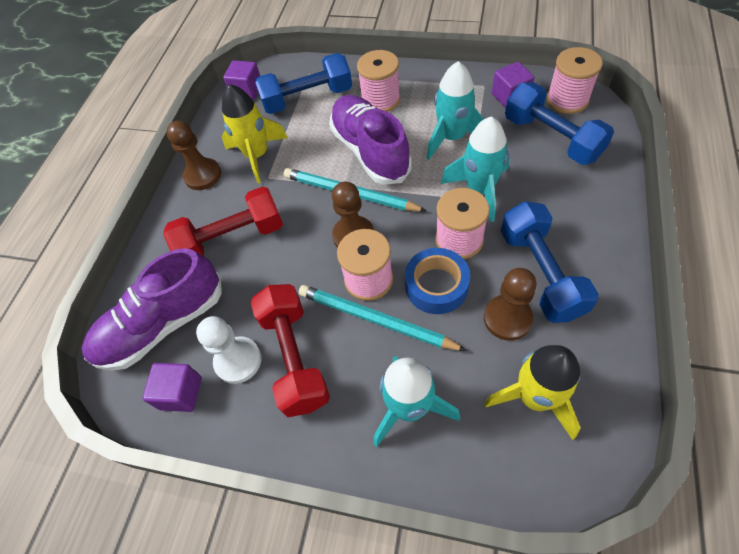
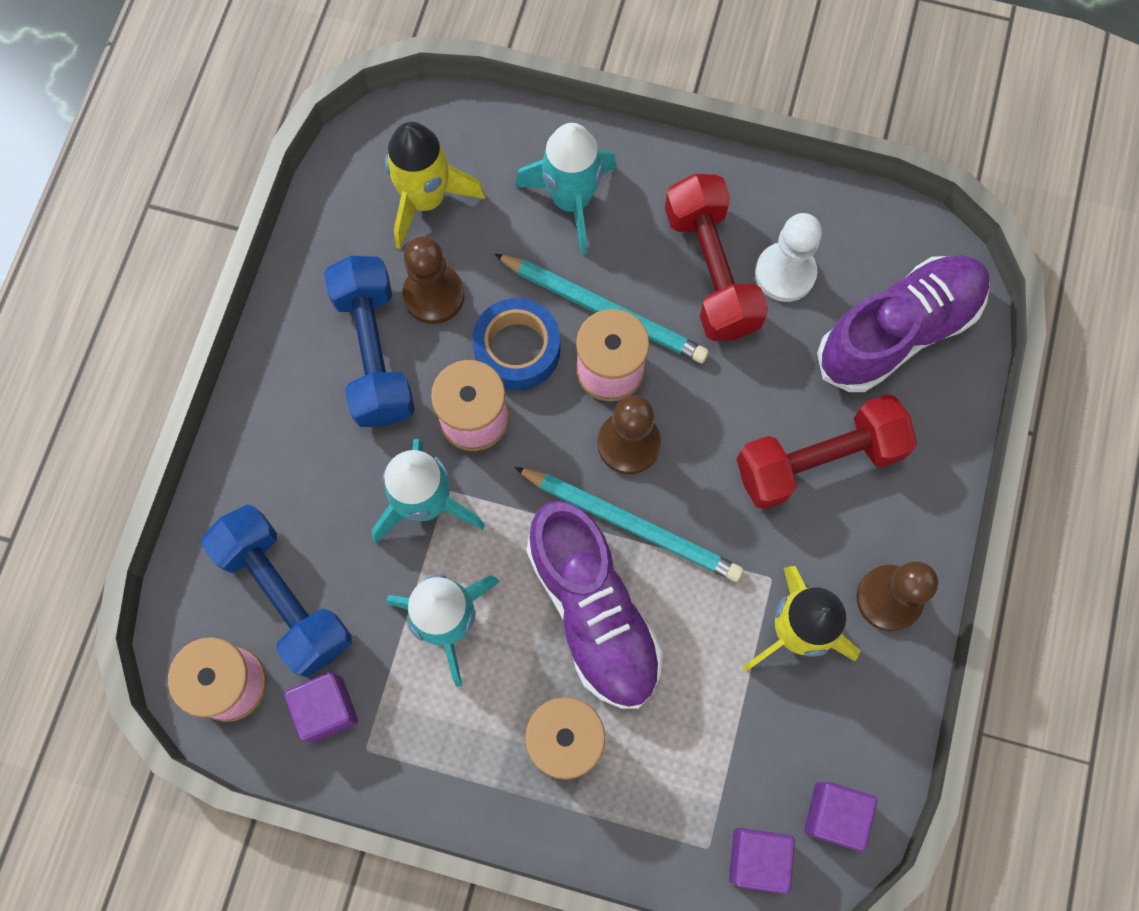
camera: 175 degrees right, 15 degrees up
purple cube [142,363,202,412] -> purple cube moved to [729,828,795,894]
blue dumbbell [255,53,352,114] -> none

